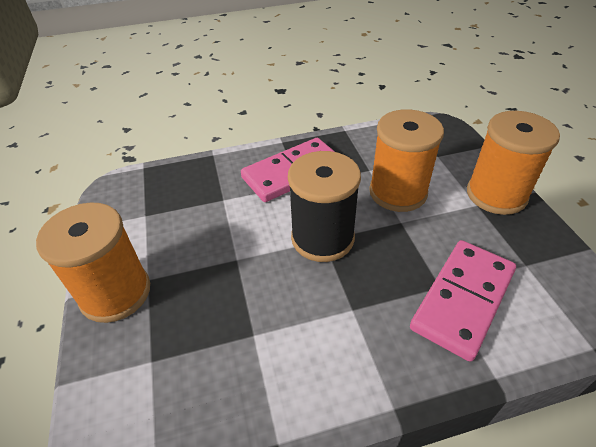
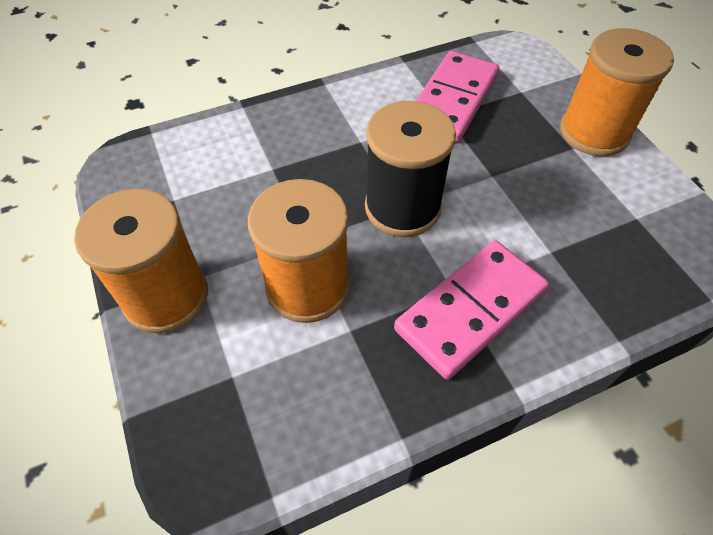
camera: 170 degrees right, 10 degrees up
pink domino [410,240,516,362] -> pink domino moved to [416,51,499,142]

